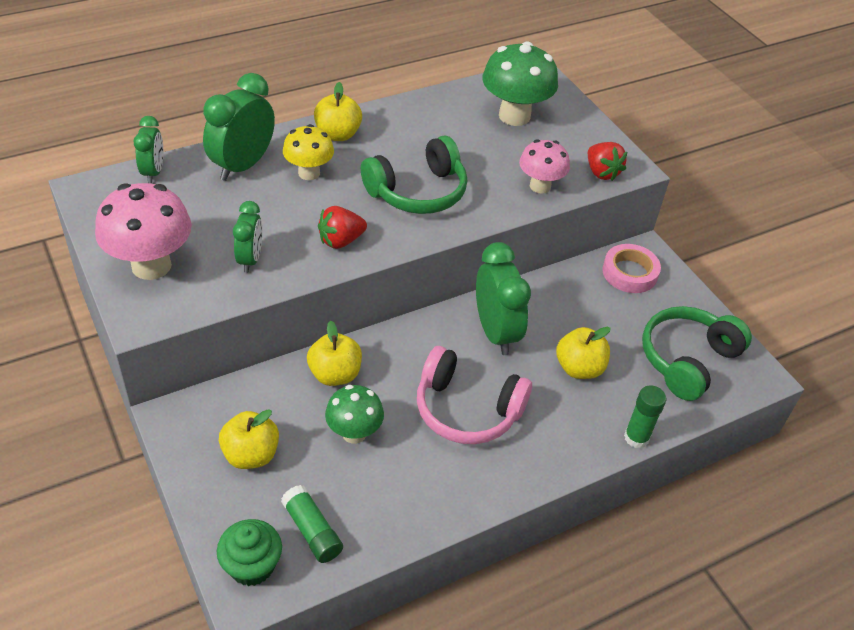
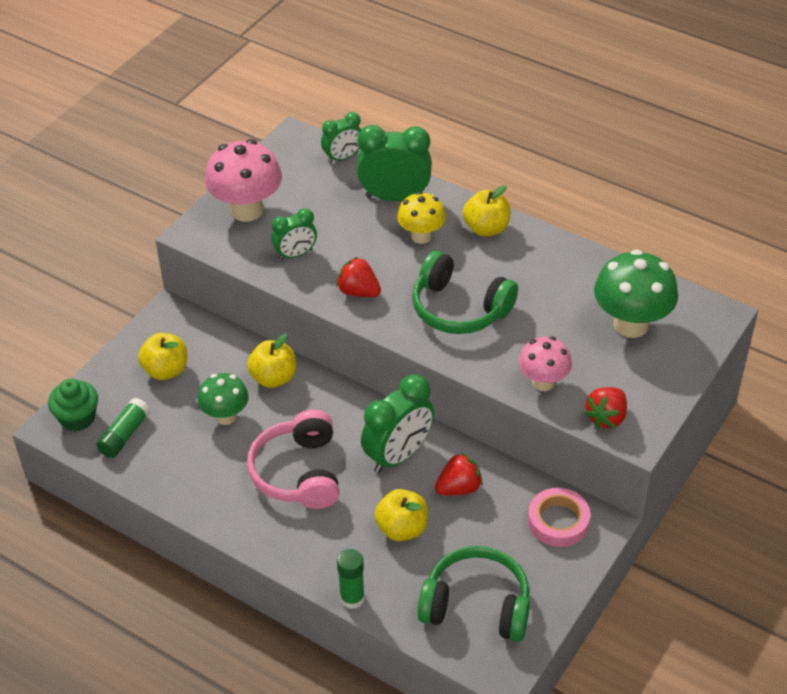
camera: 65 degrees right, 0 degrees up
none -> red strawberry [435,452,483,495]

